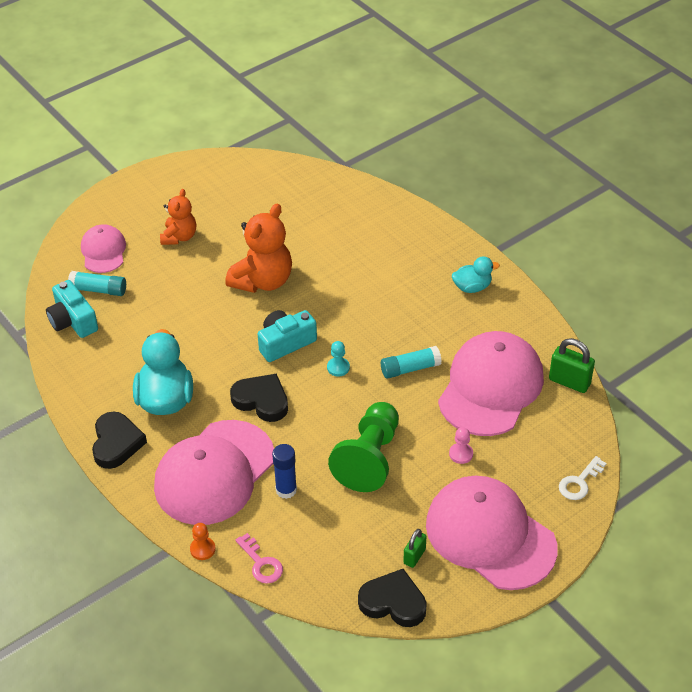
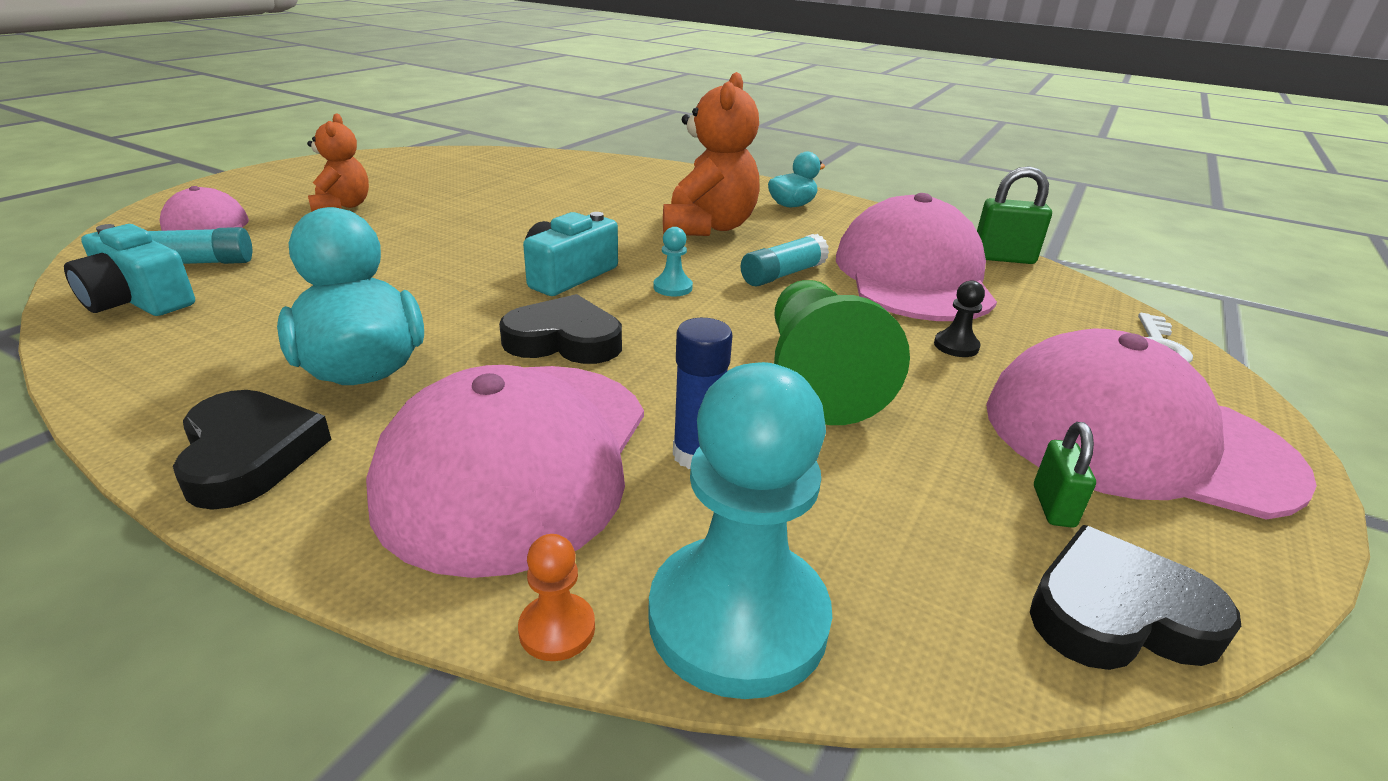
camera: 25 degrees left, 15 degrees down
orange teddy bear [225,204,292,293] -> orange teddy bear moved to [663,72,760,236]
pink key [235,533,283,583] -> turquoise pawn [648,362,832,699]
pink pawn [449,427,473,464] -> black pawn [934,280,985,357]

